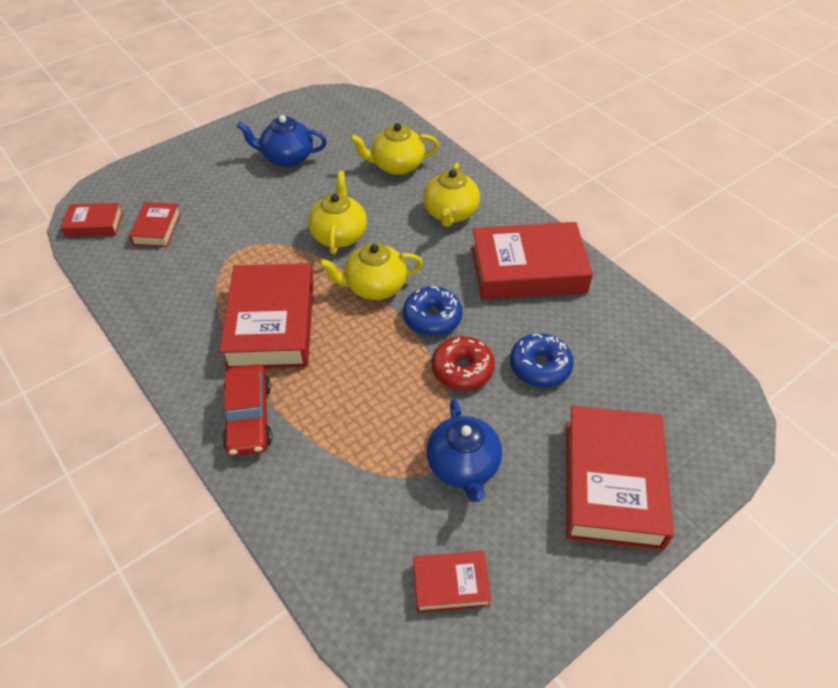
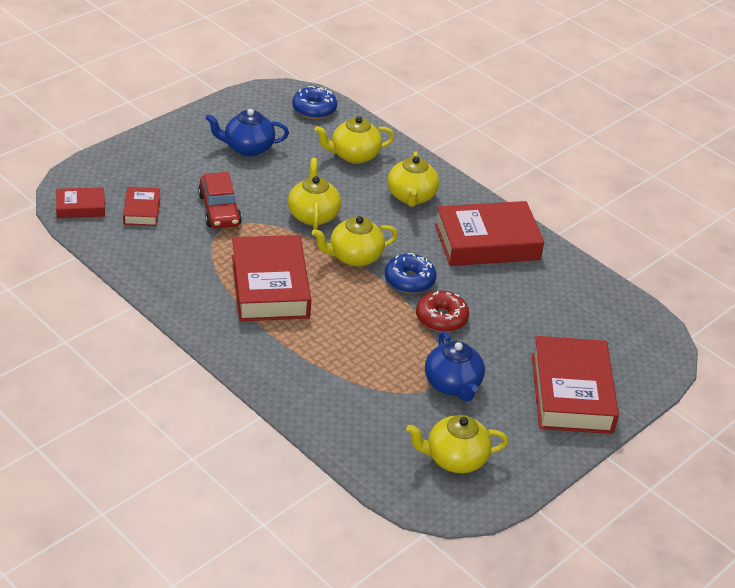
camera: 10 degrees left, 10 degrees down
red car [222,364,272,456] -> red car moved to [198,172,242,229]
red book [413,551,491,613] -> yellow teapot [406,415,509,473]
blue donut [510,333,574,387] -> blue donut moved to [292,86,337,119]

